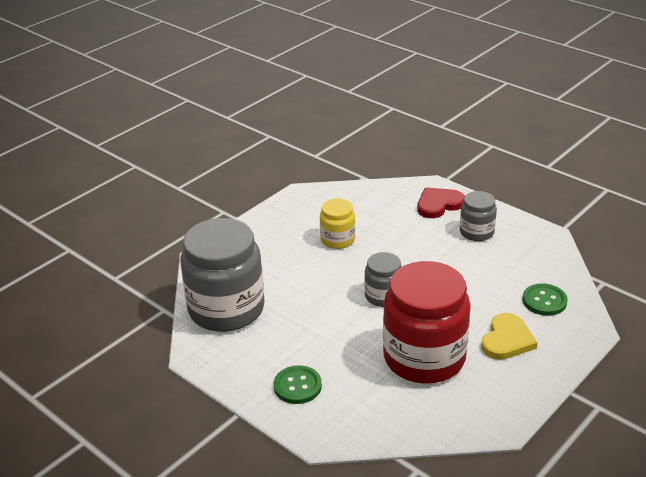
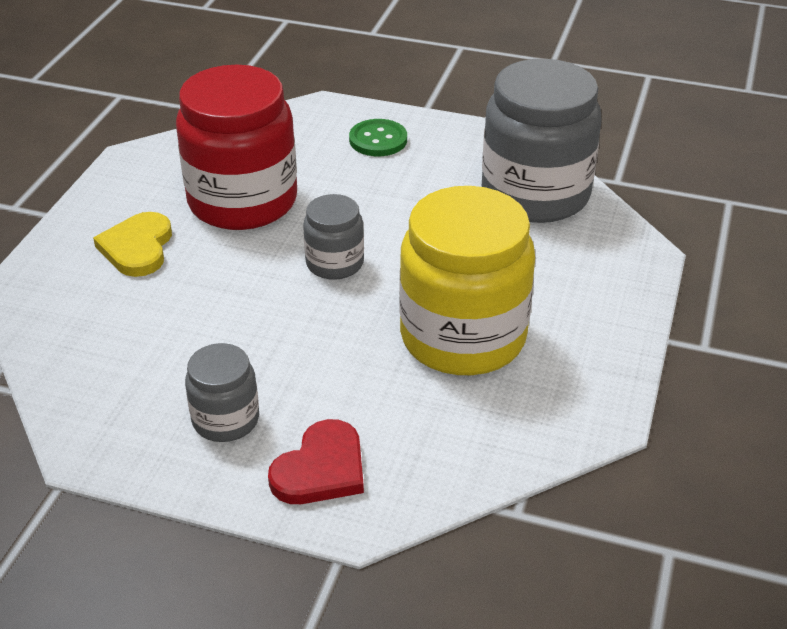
camera: 155 degrees right, 5 degrees up
yellow jar [320,198,355,249] -> yellow jar [399,186,535,375], size x2.02
green button [523,283,568,316] -> none

